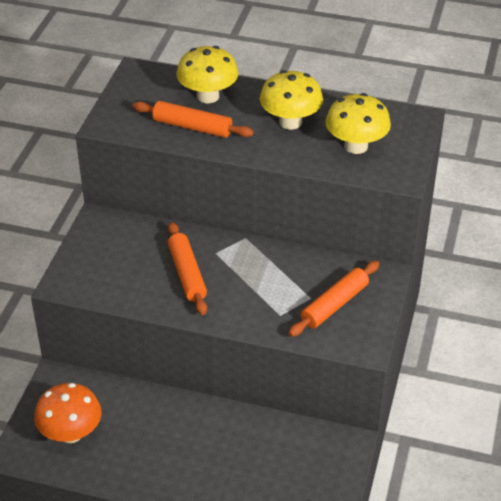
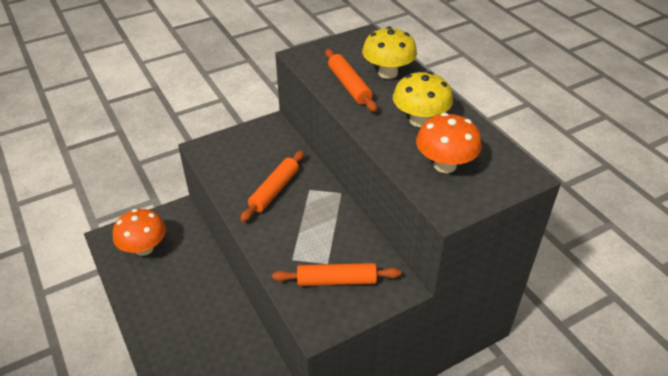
camera: 45 degrees right, 0 degrees up
yellow mushroom [326,93,391,154] -> orange mushroom [416,113,482,173]

